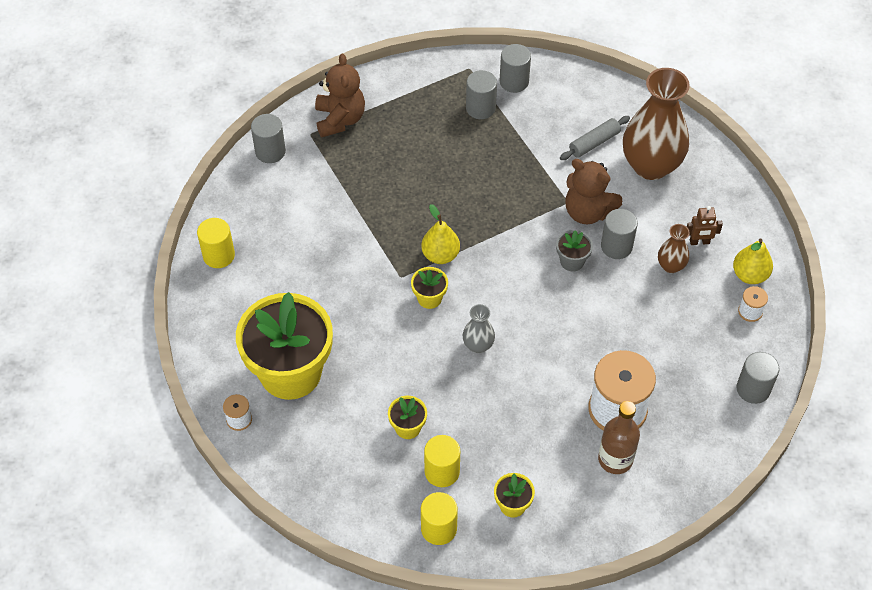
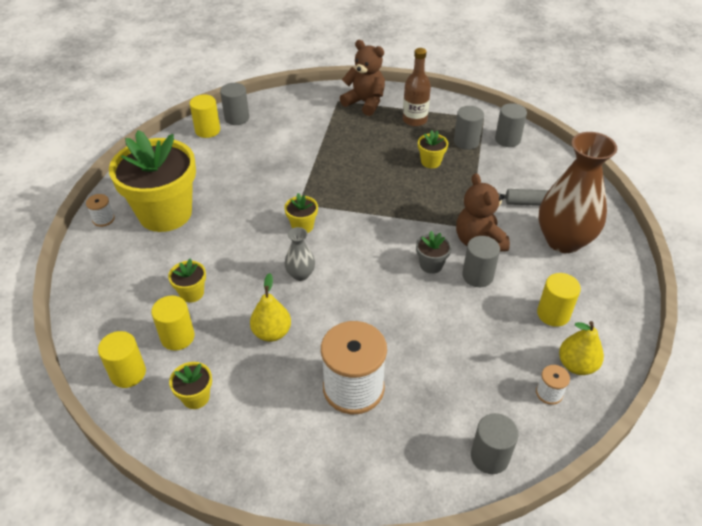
camera: 40 degrees right, 10 degrees down
grey cylinder [251,114,286,163] -> grey cylinder moved to [220,83,249,125]
brown teddy bear [315,54,365,137] -> brown teddy bear turned 90 degrees counterclockwise [340,40,385,116]
yellow pear [421,204,460,264] -> yellow pear moved to [250,273,291,342]
brown bottle [598,401,640,474] -> brown bottle moved to [403,48,431,126]
brown vase [658,224,690,273] -> none
brown robot [687,206,723,245] -> yellow cylinder [537,273,581,327]
none -> yellow flower pot [418,130,448,168]

